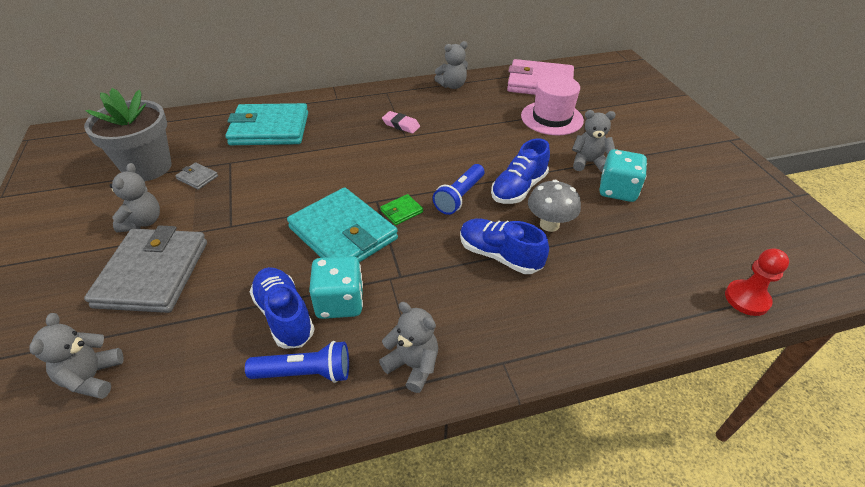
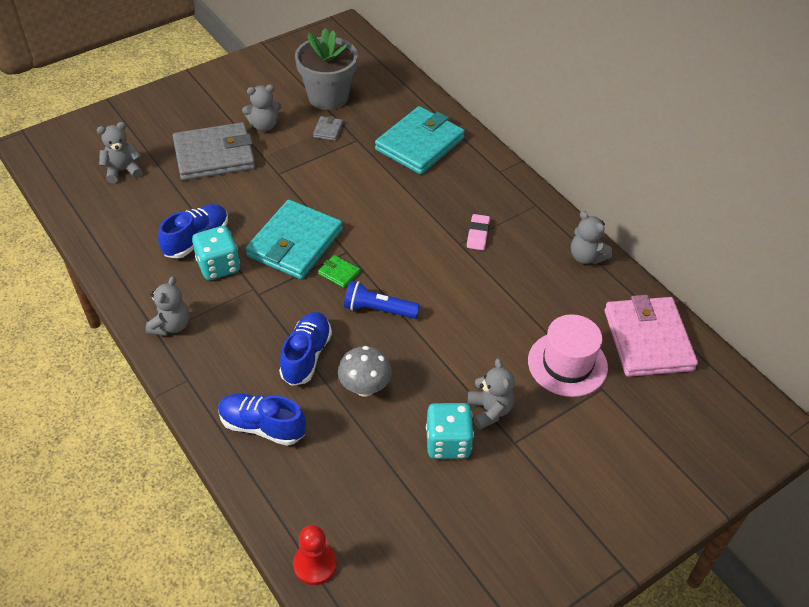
camera: 70 degrees right, 5 degrees up
turquoise wallet [226,103,308,145] -> turquoise wallet turned 60 degrees clockwise [375,106,465,175]
blue flashlight [245,341,349,383] -> none
blue shoe [491,139,550,204] -> blue shoe moved to [218,393,306,446]

